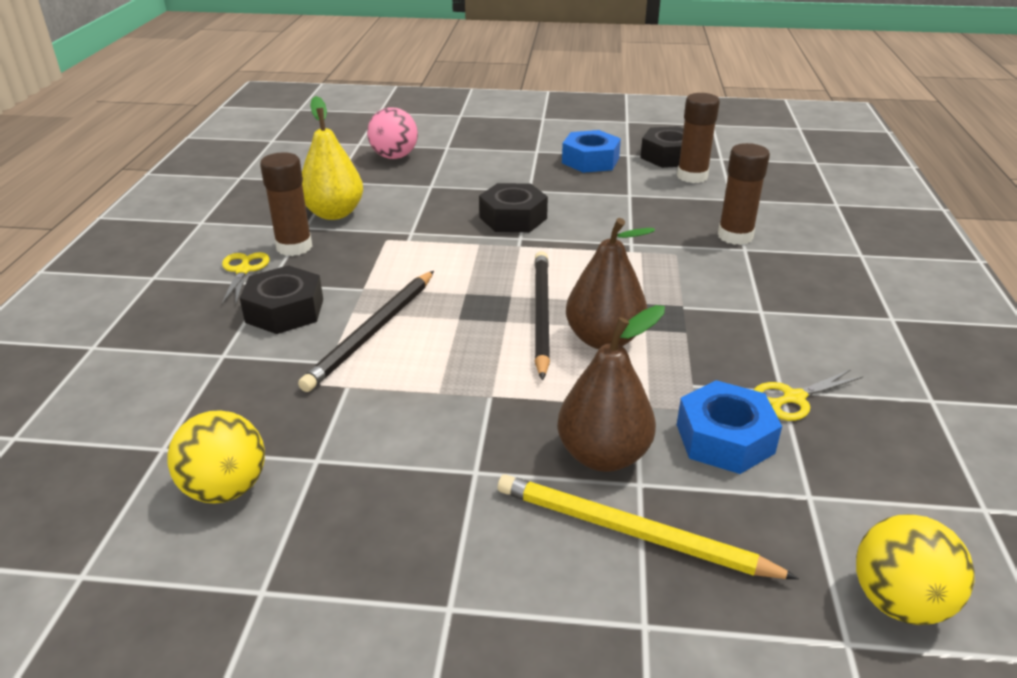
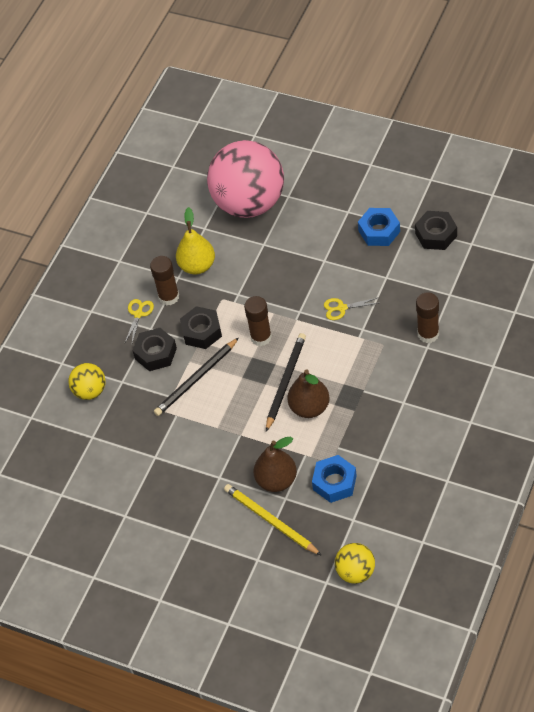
camera: 25 degrees right, 20 degrees up
yellow ball [167,410,265,504] -> yellow ball moved to [68,363,106,400]
pink ball [367,107,418,159] -> pink ball [207,140,284,218], size x2.21
black nut [479,183,548,232] -> black nut moved to [180,306,222,349]
brown glue stick [677,93,720,183] -> brown glue stick moved to [244,296,272,346]
yellow scissors [754,369,863,421] -> yellow scissors moved to [324,297,379,320]

